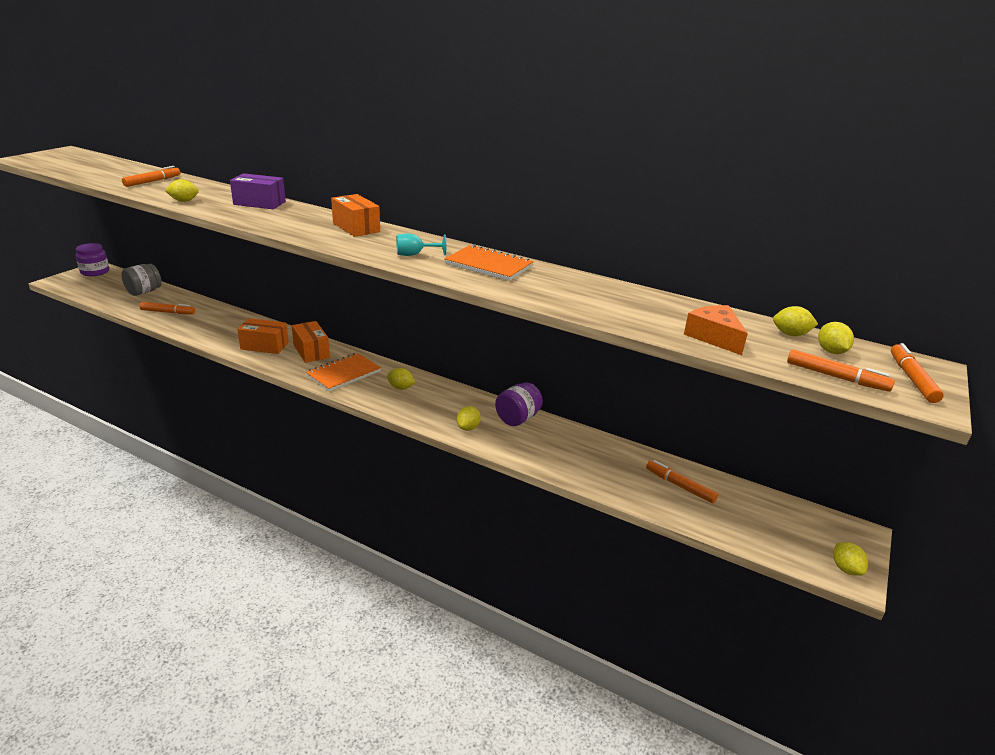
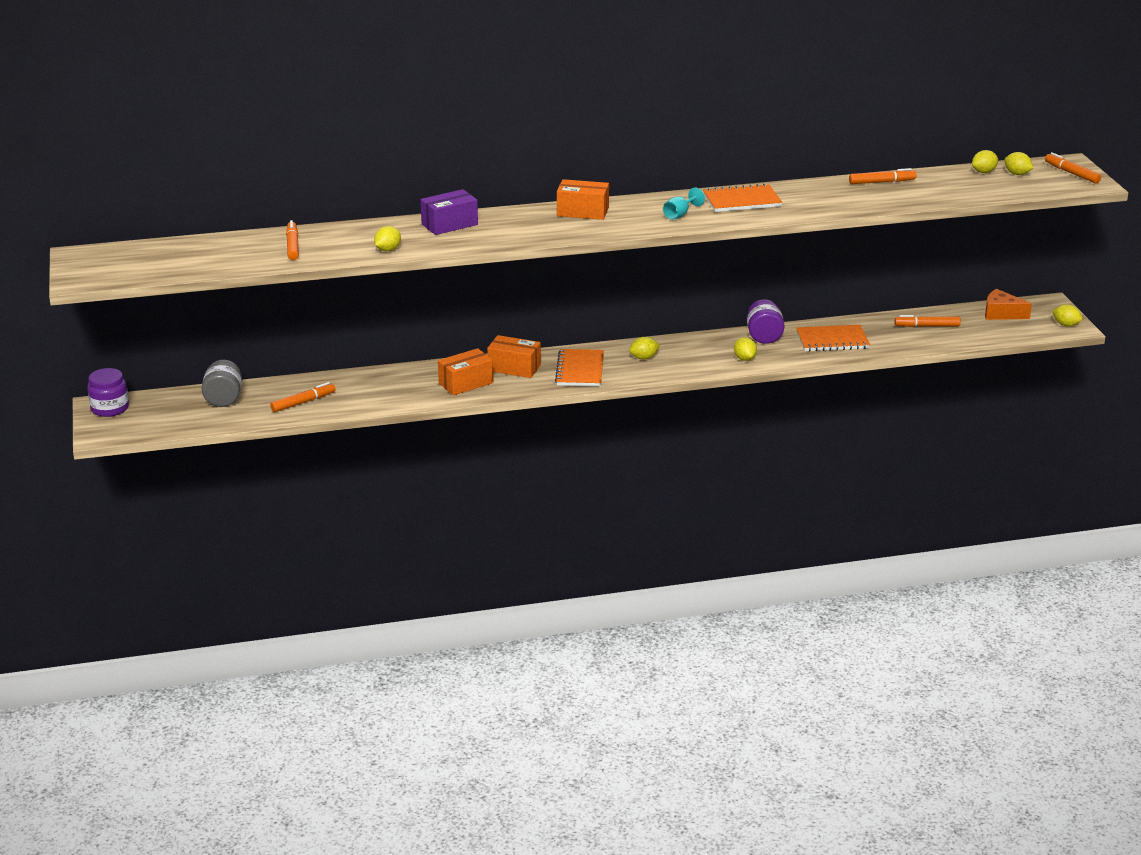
camera: 40 degrees left, 0 degrees up
orange cheese [684,305,748,355] -> orange cheese moved to [985,289,1032,320]
orange marker [787,349,895,392] -> orange marker moved to [849,168,916,184]
none -> orange notebook [796,325,870,352]

